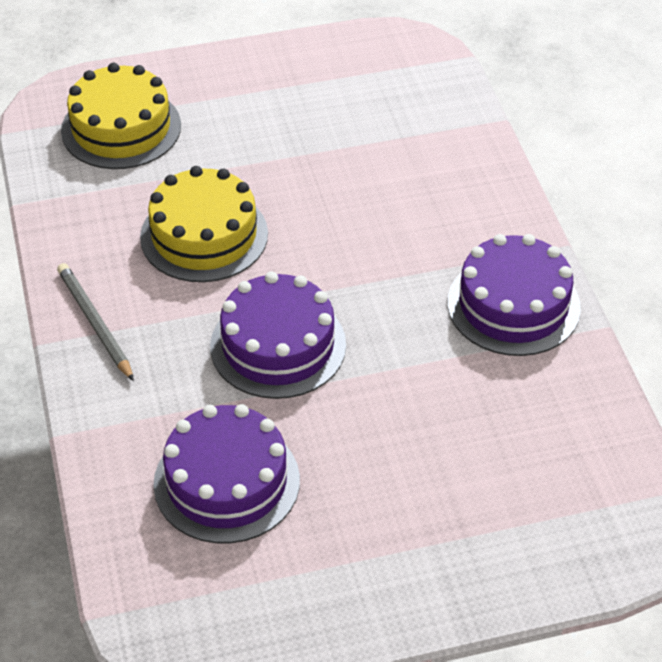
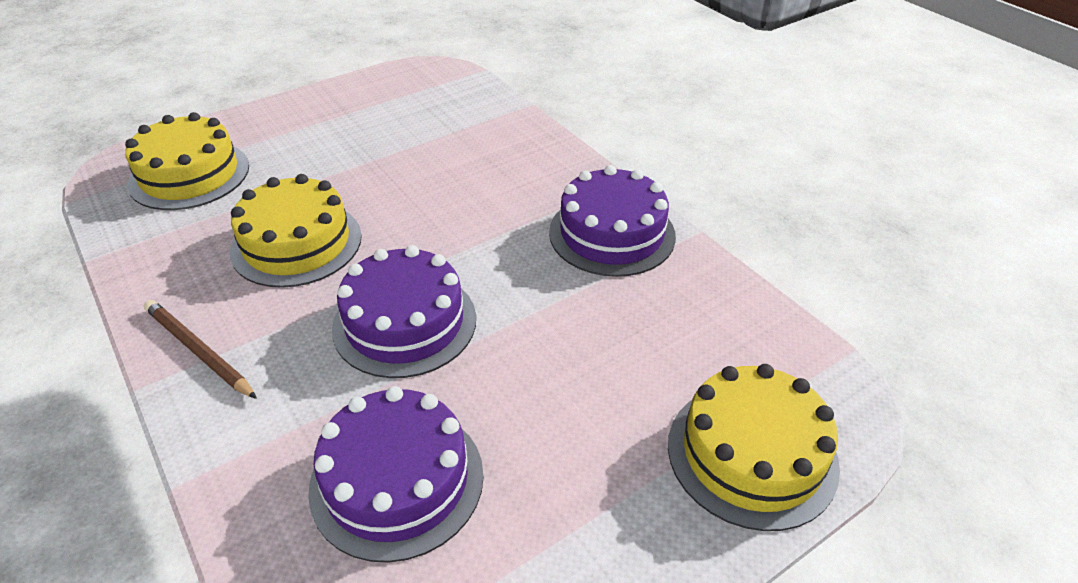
camera: 20 degrees left, 5 degrees down
grey pencil [57,263,134,381] -> brown pencil [144,300,257,399]
none -> yellow cake [668,364,840,531]

